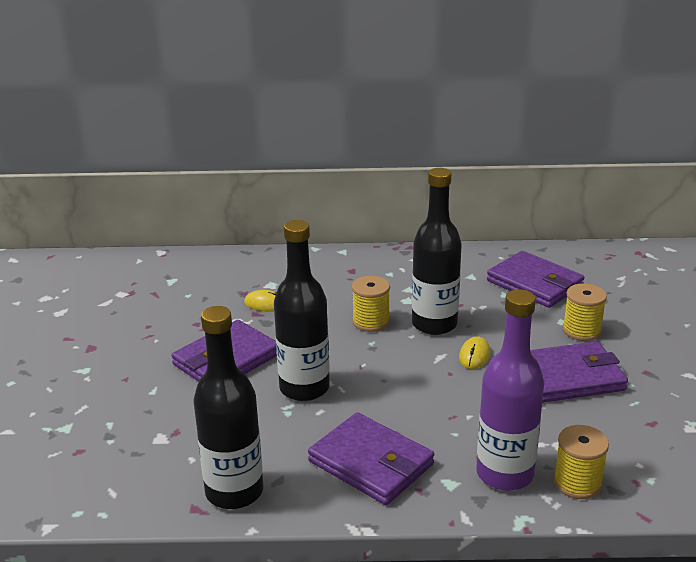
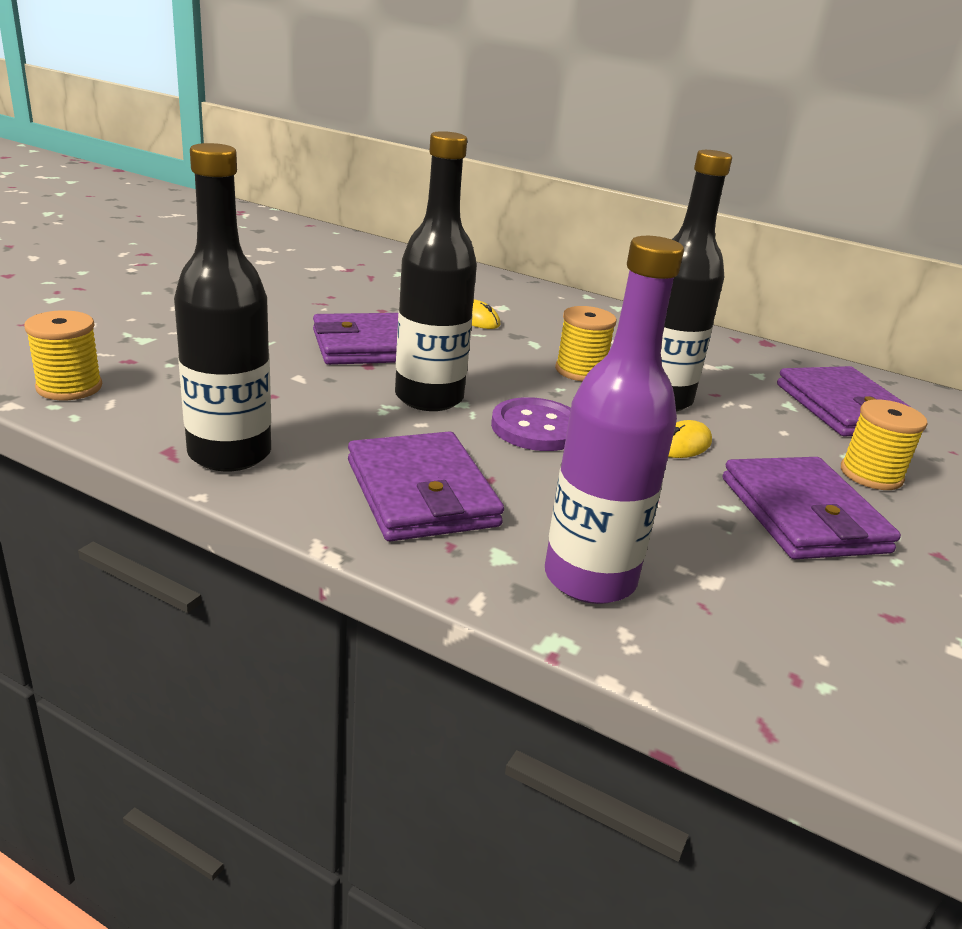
camera: 25 degrees right, 0 degrees up
purple wallet [530,341,628,403] -> purple wallet turned 60 degrees clockwise [723,457,901,559]
yellow spool [553,425,609,499] -> yellow spool moved to [24,310,102,400]
none -> purple button [491,397,571,451]

